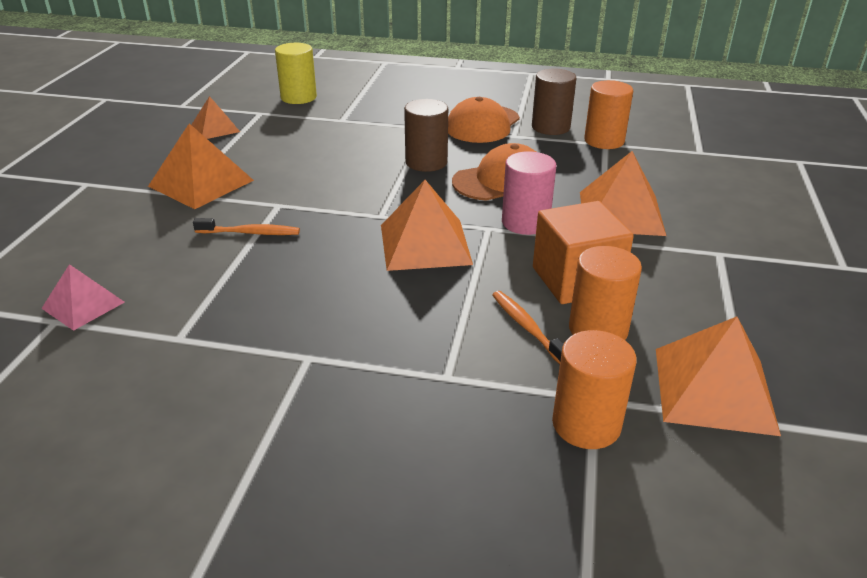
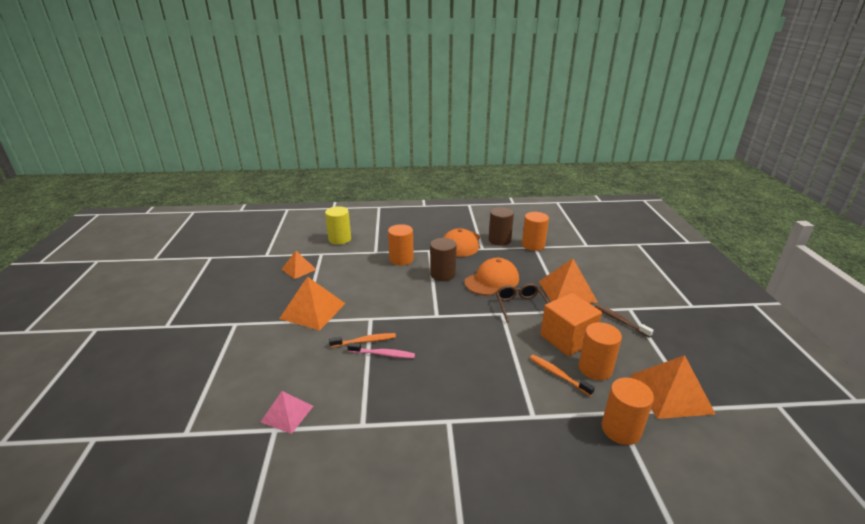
camera: 15 degrees left, 5 degrees down
orange pyramid [381,180,473,271] -> none
pink cylinder [502,151,556,235] -> brown glasses [496,283,549,323]
none -> pink toothbrush [347,343,415,358]
none -> orange cylinder [388,224,414,266]
none -> brown toothbrush [595,304,654,338]

